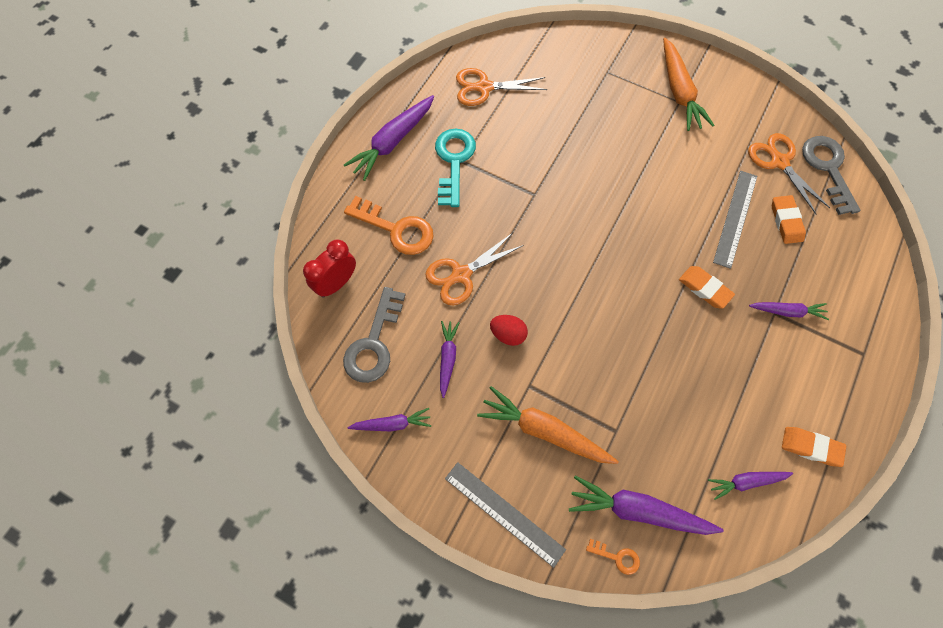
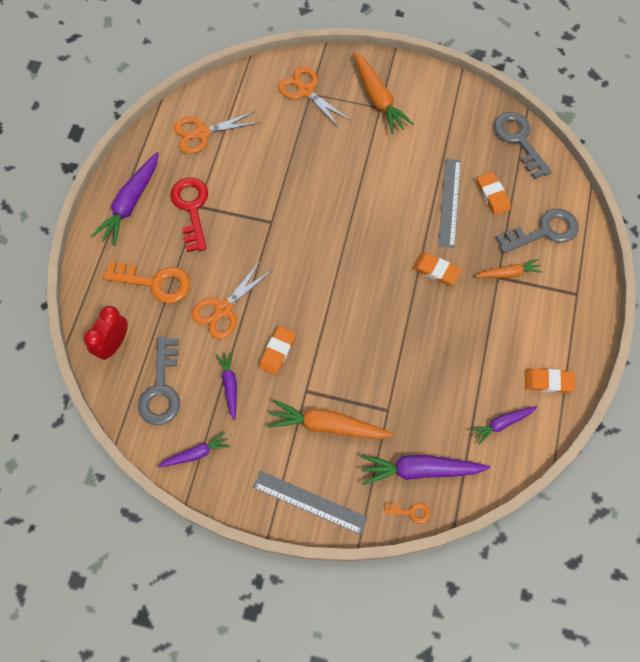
camera: 15 degrees left, 0 degrees up
turquoise key [435,128,476,207] -> red key [170,177,208,252]
red egg [490,315,528,346] -> orange eraser [259,326,296,375]
orange scissors [748,133,830,214] -> orange scissors moved to [278,67,351,129]
purple carrot [749,302,829,320] -> orange carrot [475,259,542,278]
none -> grey key [496,209,579,254]

